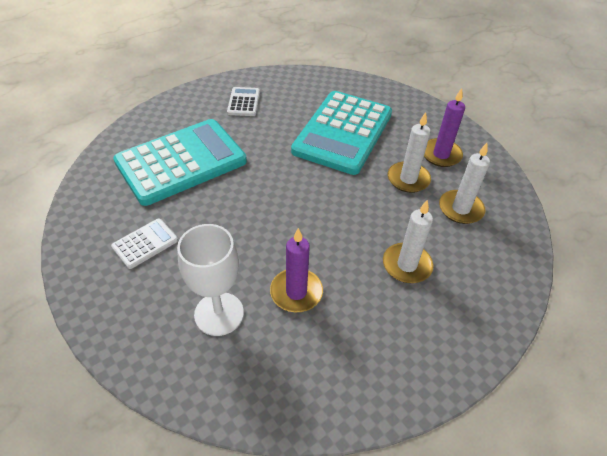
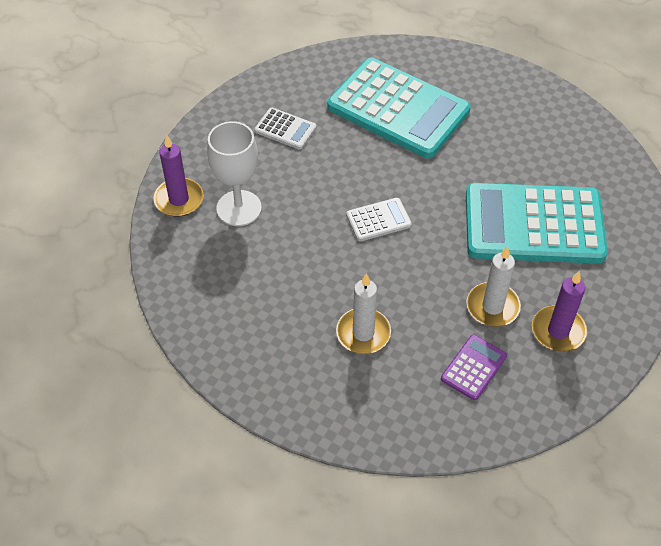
camera: 70 degrees right, 5 degrees up
white calculator [227,87,260,116] -> white calculator moved to [346,198,412,241]
purple candle [270,228,323,312] -> purple candle moved to [153,135,204,217]
white candle [439,143,490,224] -> purple calculator [441,335,507,400]

